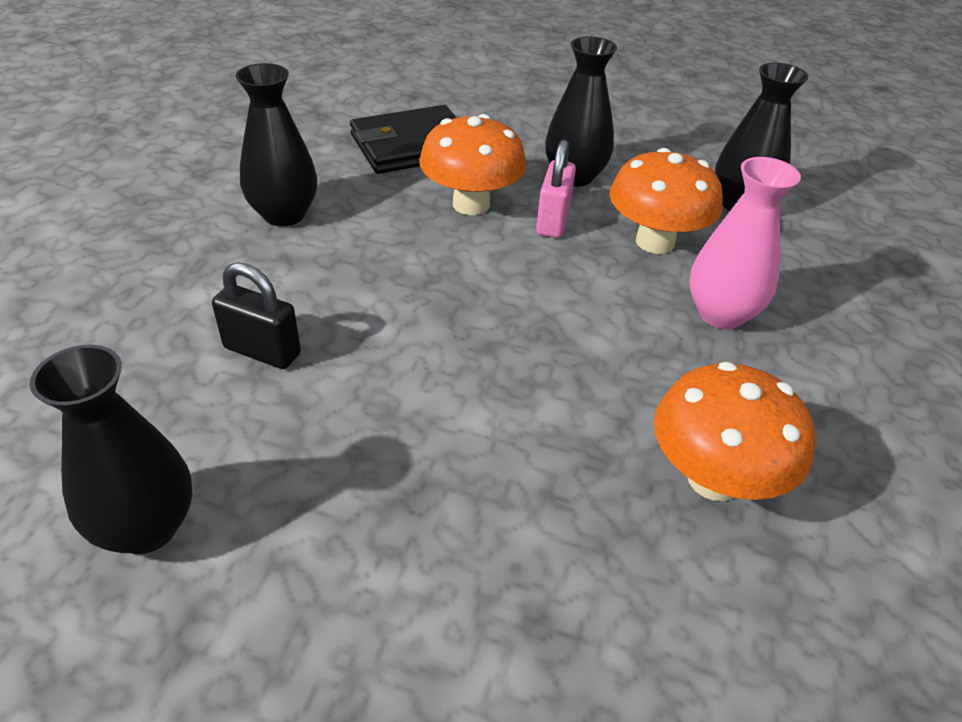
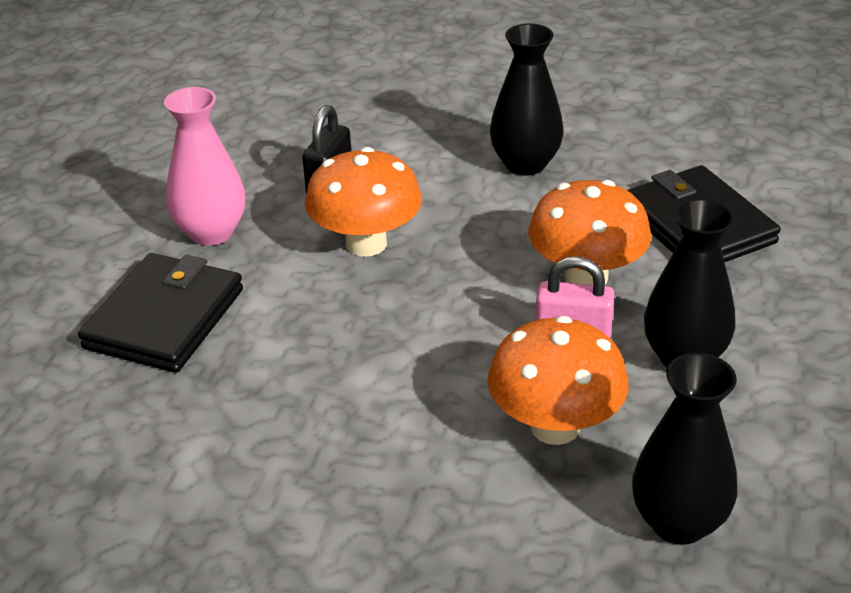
camera: 90 degrees right, 5 degrees down
black vase [30,345,193,554] -> none
orange mushroom [654,362,815,501] -> orange mushroom moved to [305,147,422,257]
pink vase [689,157,801,329] -> pink vase moved to [164,87,245,246]
none -> black wallet [78,253,243,373]

